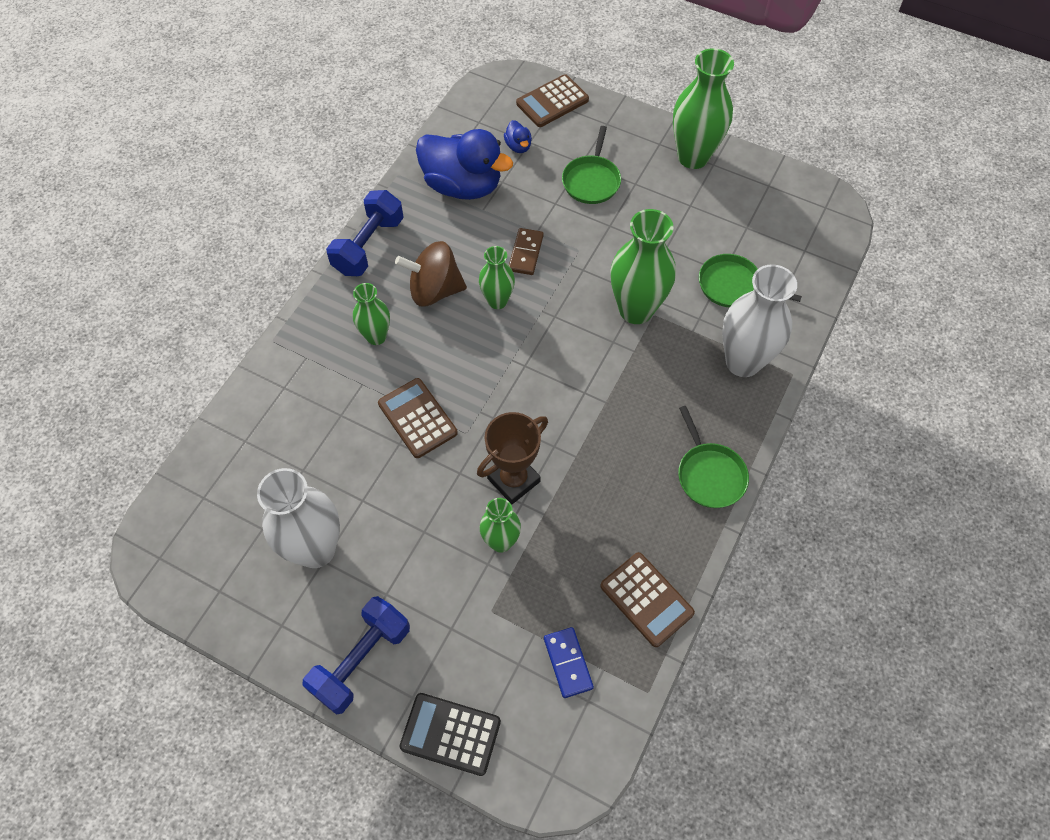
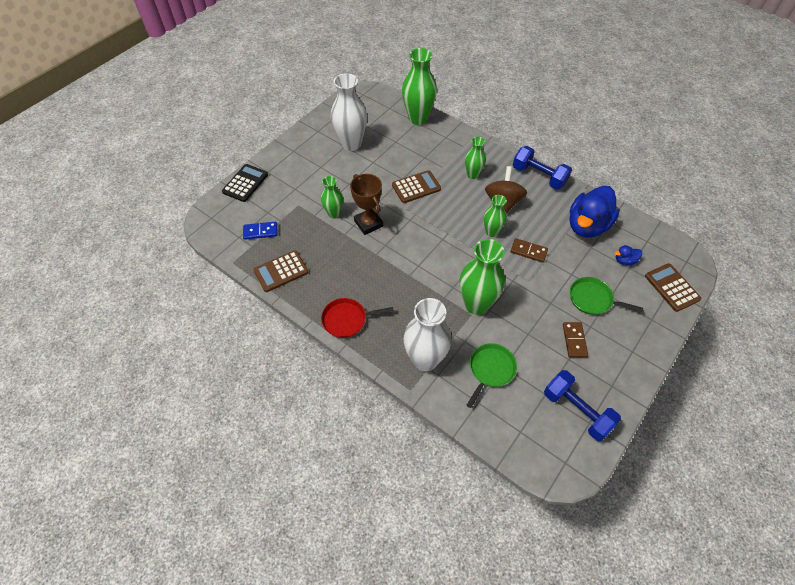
camera: 100 degrees right, 5 degrees down
blue dumbbell [302,596,410,715] -> blue dumbbell moved to [544,370,621,441]
green vase [673,48,734,169] -> green vase moved to [402,48,437,125]
green pan [678,406,749,508] -> red pan [321,298,394,338]
none -> brown domino [563,322,588,358]

